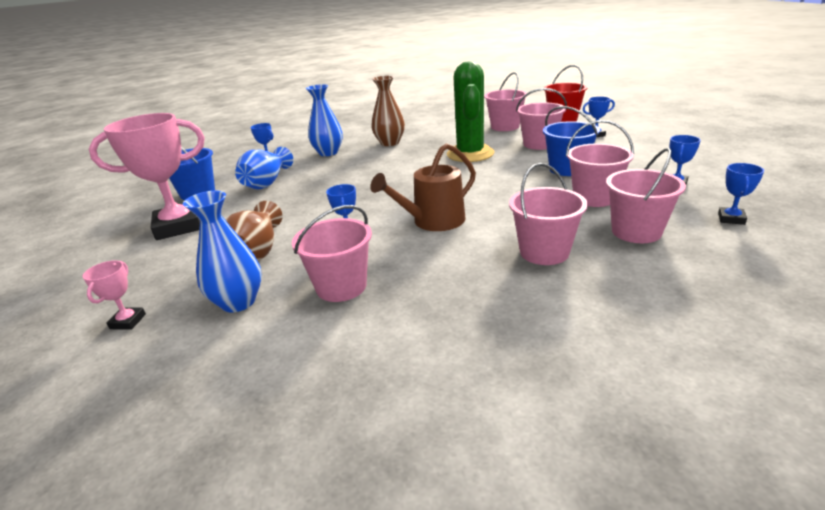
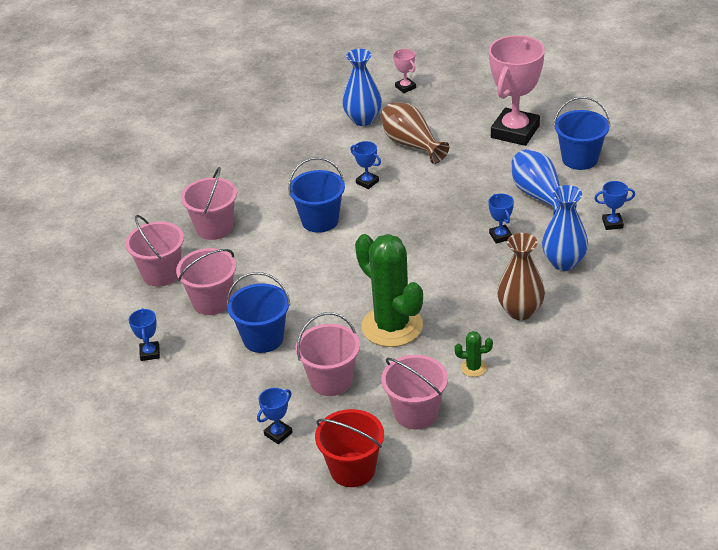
camera: 140 degrees right, 10 degrees up
pink bucket [292,205,372,302] -> none
brown watering can [370,143,476,231] -> blue bucket [288,157,345,233]
blue trophy [718,163,764,225] -> blue trophy moved to [488,194,514,244]
none -> green cactus [455,331,493,377]

